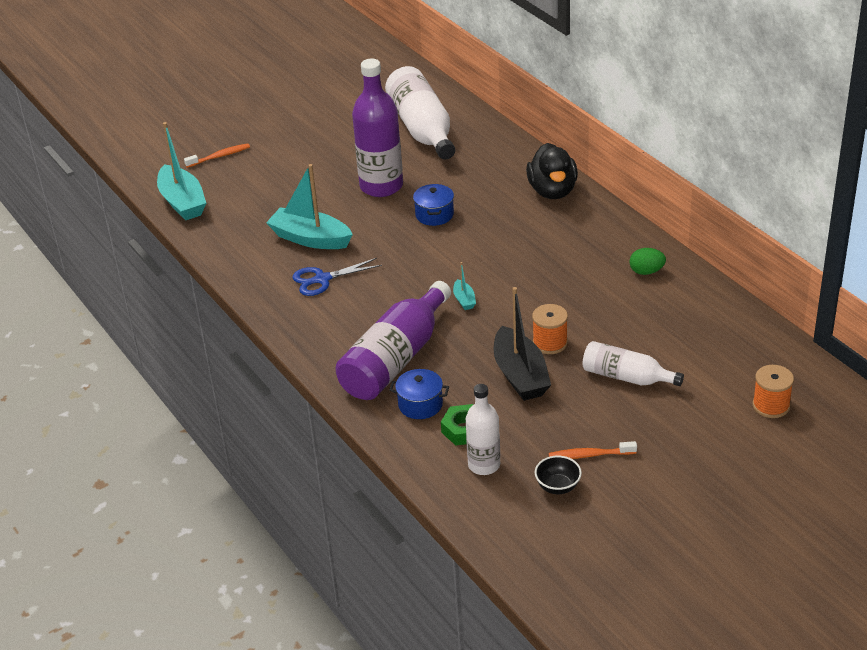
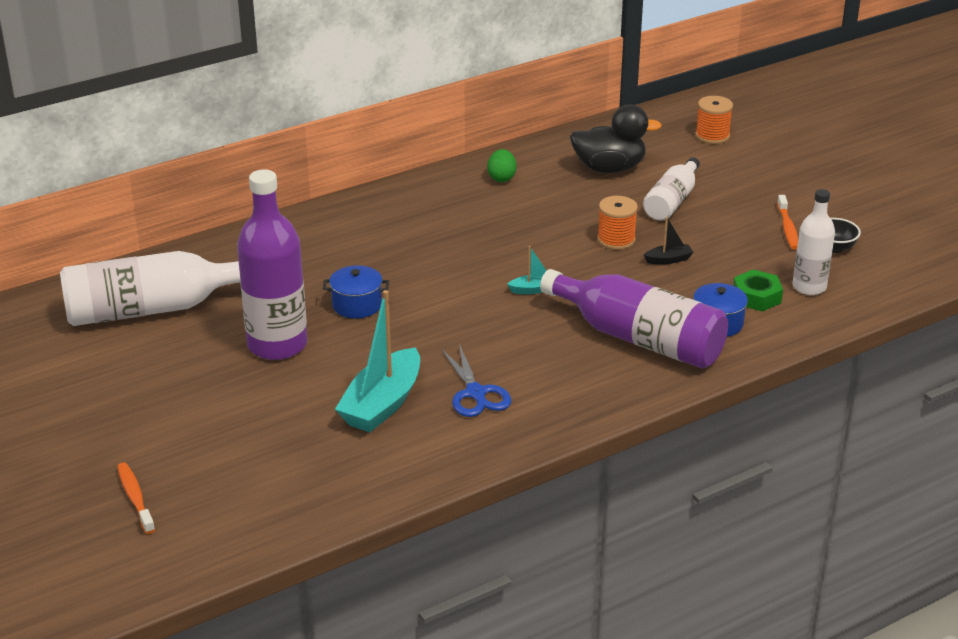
camera: 90 degrees left, 5 degrees down
turquoise boat [157,122,206,220] -> none
black boat [494,287,551,401] -> black boat [644,217,693,265], size x0.45
black duck [526,143,578,199] -> black duck moved to [570,105,662,173]

